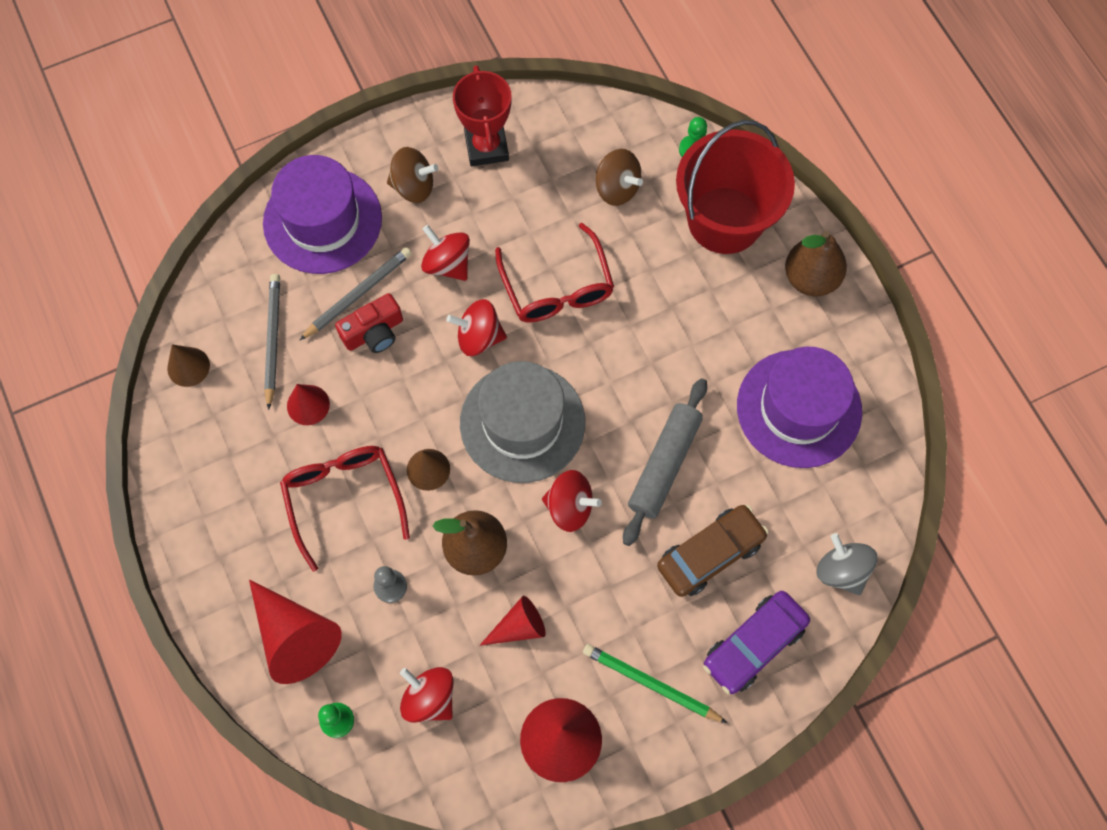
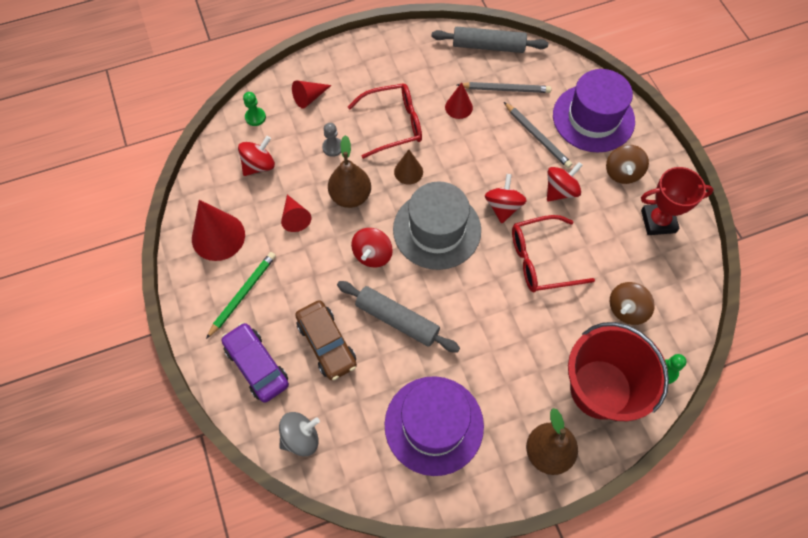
camera: 95 degrees right, 5 degrees down
brown cone [167,344,210,387] -> grey rolling pin [431,27,549,53]
red cone [249,580,342,684] -> red cone [292,80,332,109], size x0.57
red camera [335,293,403,353] -> none

